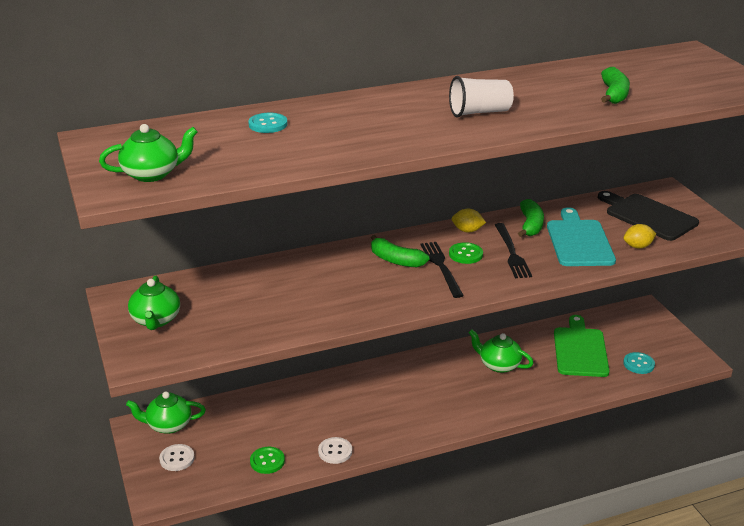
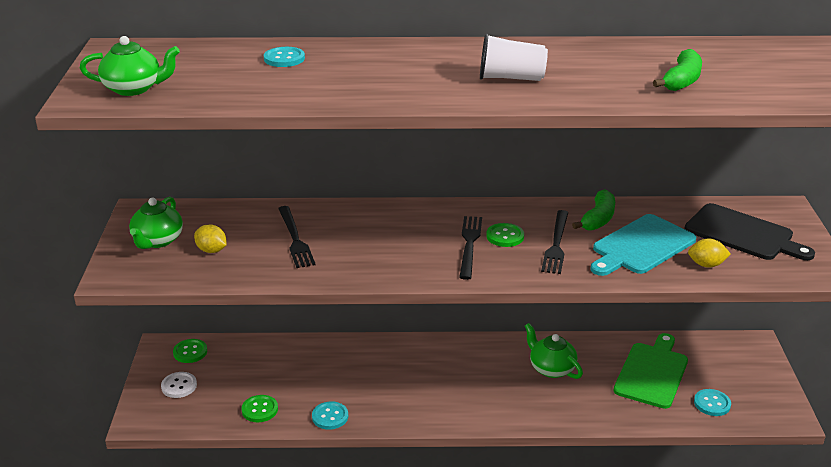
camera: 20 degrees right, 0 degrees up
green teapot [126,391,206,434] -> green button [173,339,207,363]
white button [318,437,352,464] -> turquoise button [312,401,348,430]
green banana [371,235,429,267] -> none
yellow lemon [452,208,486,233] -> yellow lemon moved to [194,224,227,253]
turquoise cutting board [547,207,616,266] -> turquoise cutting board turned 150 degrees counterclockwise [590,214,696,276]
black cutting board [598,191,699,241] -> black cutting board turned 150 degrees clockwise [684,203,815,260]
none -> black fork [278,206,316,268]

